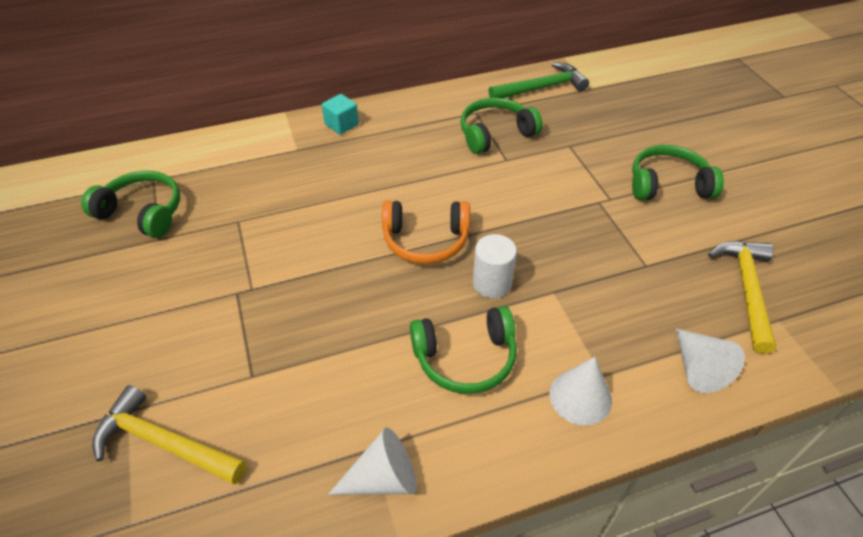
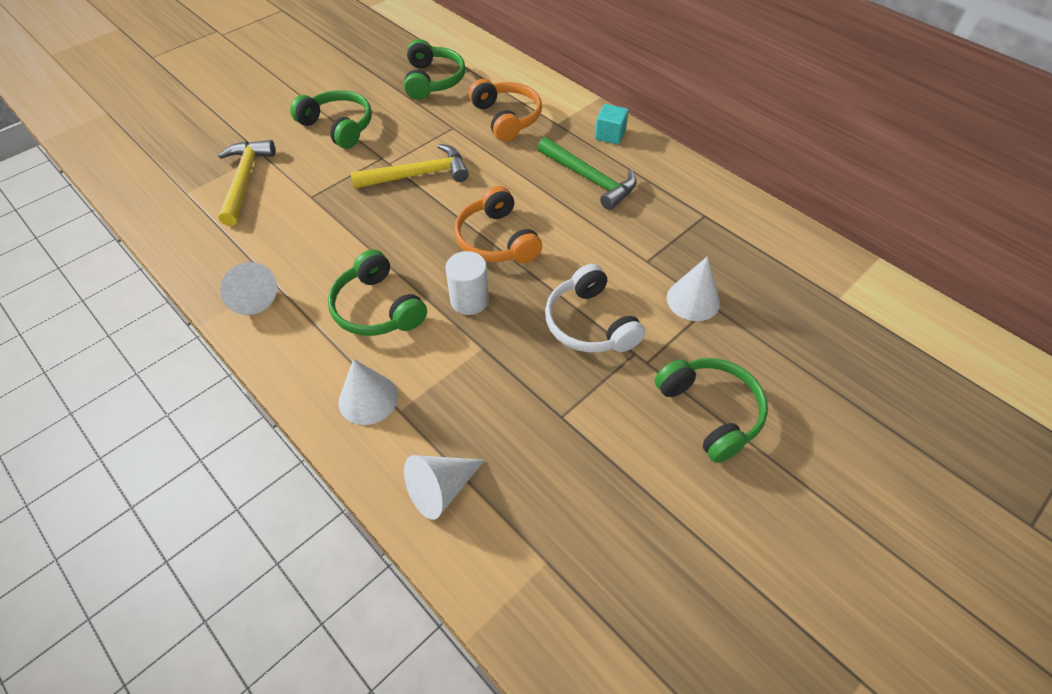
camera: 65 degrees right, 5 degrees up
green headphones [461,98,543,154] -> green headphones moved to [290,90,372,149]
green hammer [489,62,589,98] -> green hammer moved to [537,137,637,210]
yellow hammer [708,241,776,354] -> yellow hammer moved to [350,144,469,189]
none -> orange headphones [469,79,542,142]
none -> white headphones [545,264,645,353]
none -> white cone [667,256,720,321]

